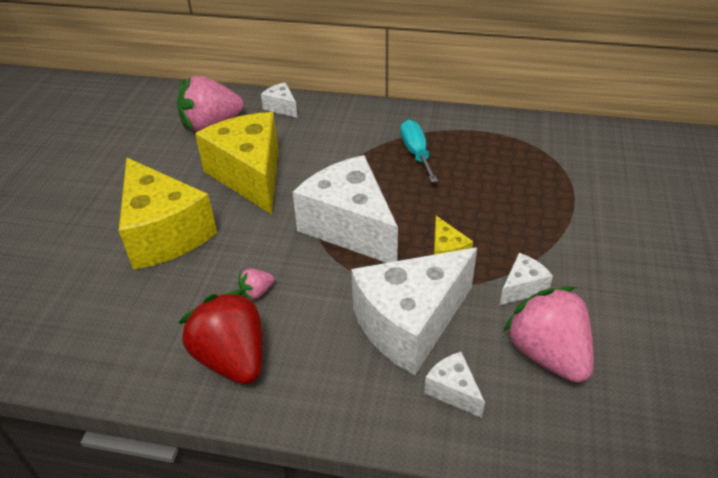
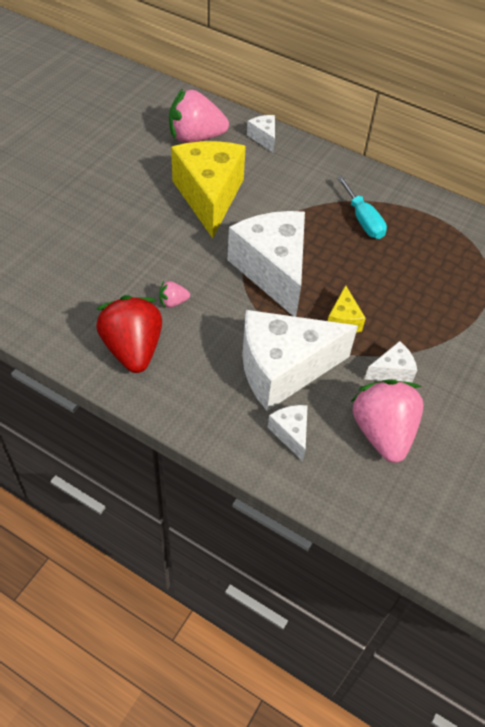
camera: 15 degrees right, 10 degrees up
yellow cheese [119,158,217,270] -> none
turquoise screwdriver [400,120,438,183] -> turquoise screwdriver turned 150 degrees clockwise [337,176,387,239]

